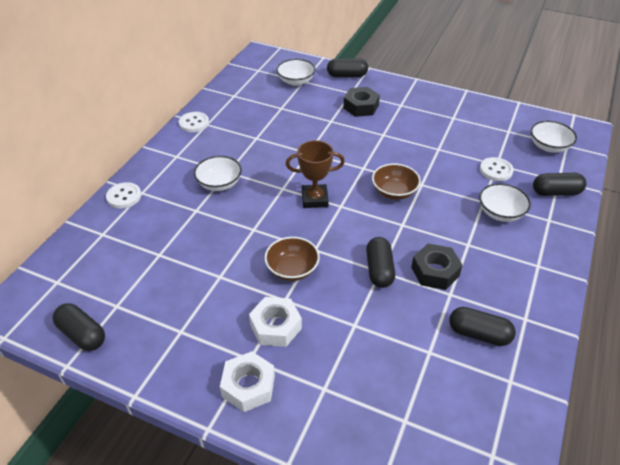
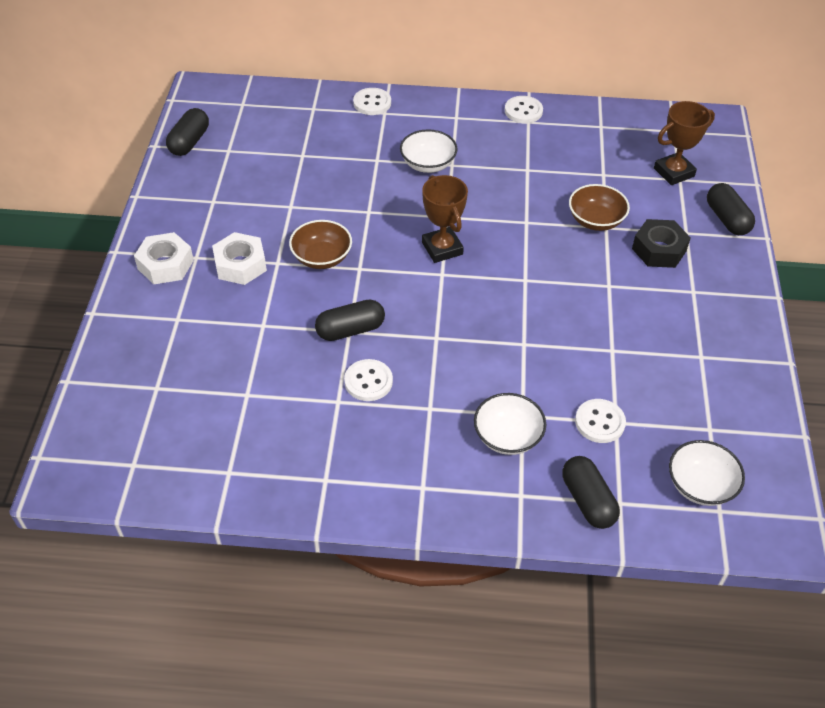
camera: 70 degrees right, 5 degrees up
white bowl [277,59,316,86] -> brown trophy [654,101,715,185]
brown bowl [372,163,421,200] -> brown bowl moved to [569,184,630,231]
black nut [411,244,463,290] -> white button [344,359,393,401]
black capsule [449,307,516,346] -> none

